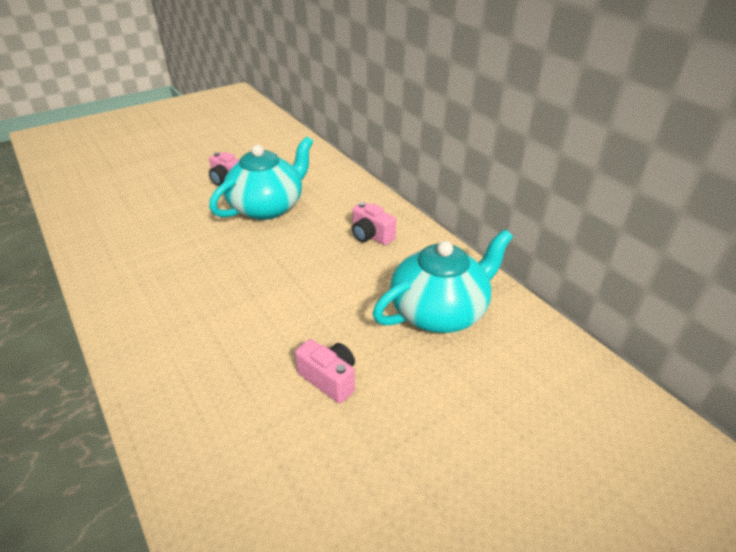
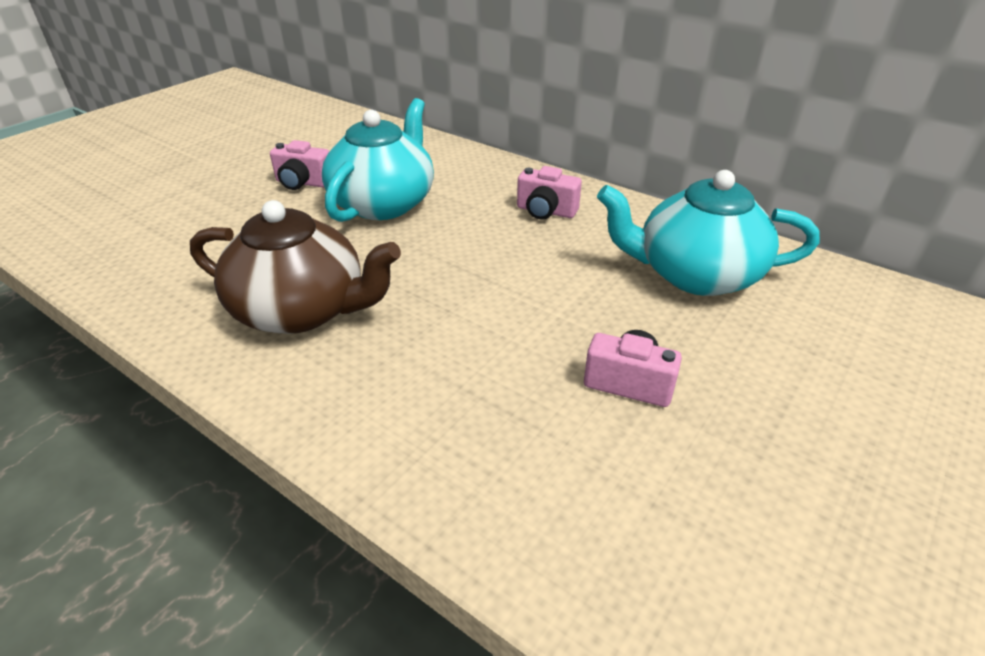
camera: 20 degrees left, 0 degrees up
turquoise teapot [373,229,513,333] -> turquoise teapot turned 120 degrees counterclockwise [597,170,820,296]
none -> brown teapot [190,200,401,334]

